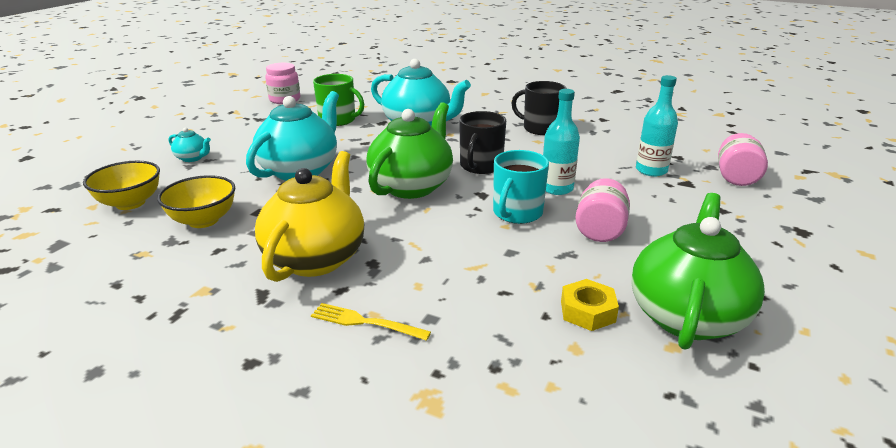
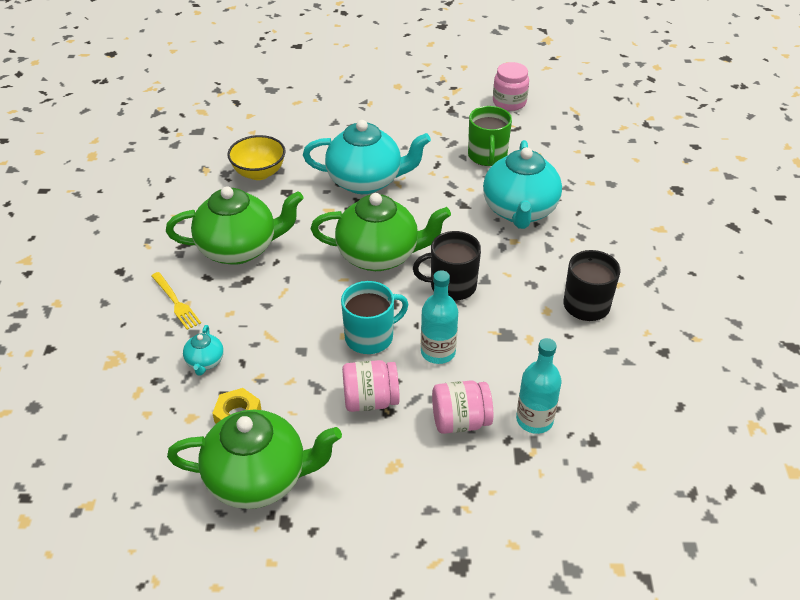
camera: 65 degrees right, 15 degrees up
yellow bowl [83,161,160,210] -> none
turquoise teapot [169,127,211,162] -> turquoise teapot moved to [183,325,224,375]
yellow teapot [255,151,364,282] -> green teapot [166,186,304,265]
yellow fork [311,303,431,341] -> yellow fork turned 150 degrees clockwise [152,272,201,330]
turquoise mug [493,150,549,224] -> turquoise mug turned 150 degrees clockwise [341,281,409,354]
pink jar [718,133,768,186] -> pink jar moved to [432,380,493,434]

